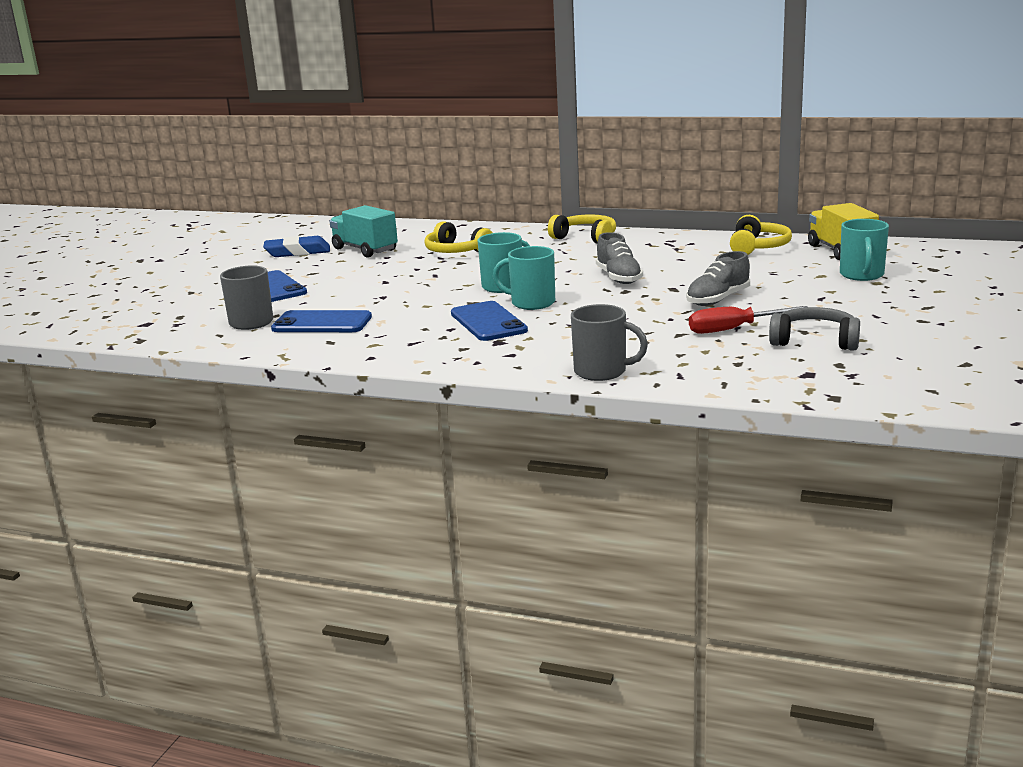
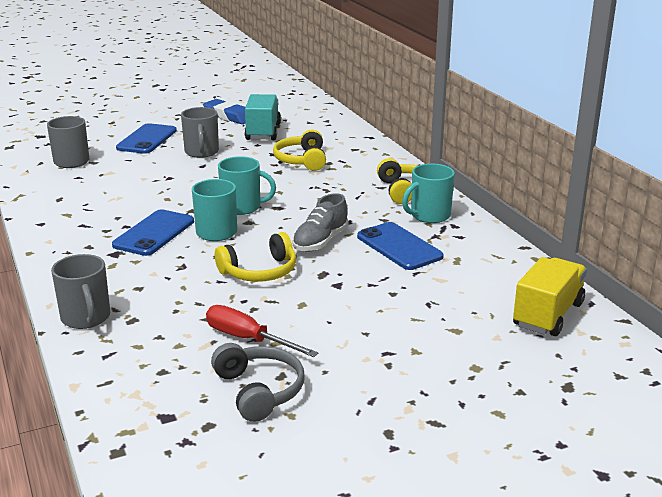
camera: 45 degrees right, 5 degrees up
blue phone [271,310,372,332] -> blue phone moved to [357,222,444,270]
grey shoe [686,251,750,306] -> none
yellow headphones [730,215,792,255] -> yellow headphones moved to [215,232,296,282]
turquoise mug [840,219,889,281] -> turquoise mug moved to [402,163,455,223]
none -> grey mug [181,107,219,158]

